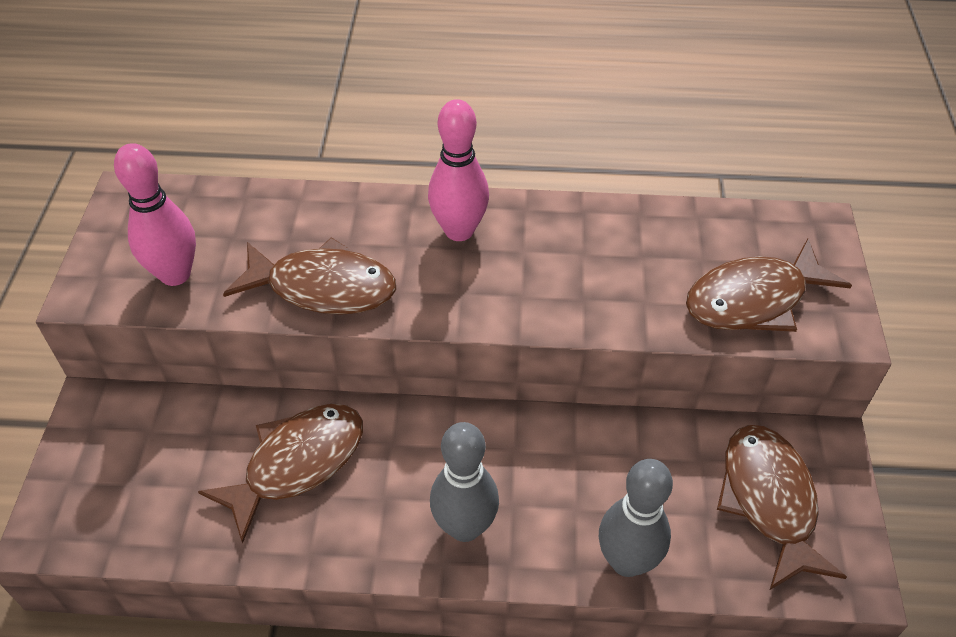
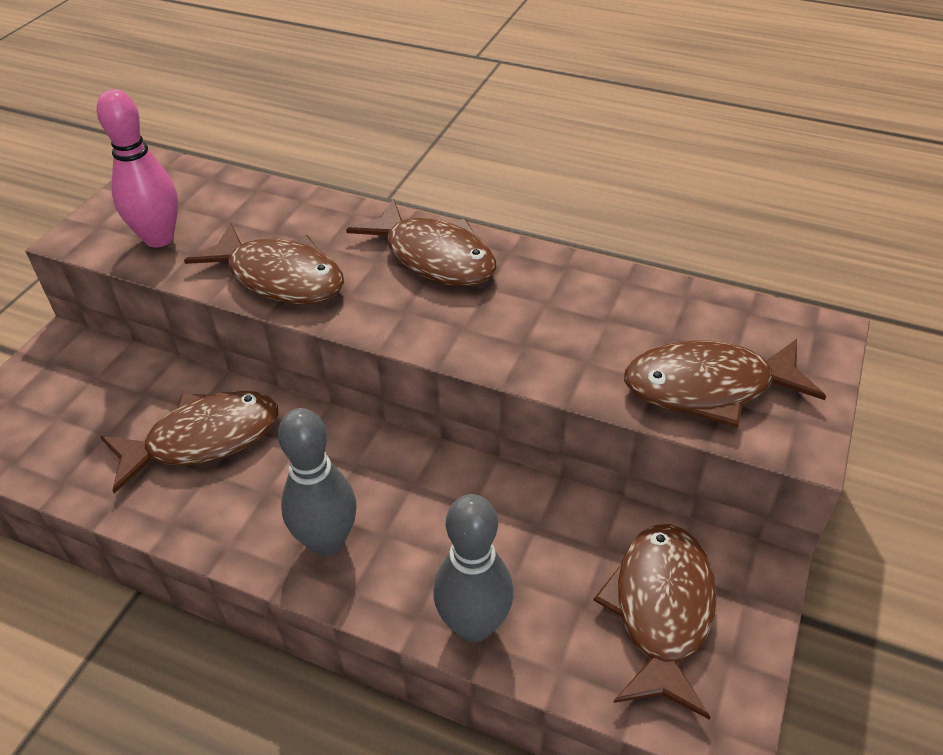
camera: 20 degrees right, 5 degrees down
pink bowling pin [428,99,489,241] -> brown fish [346,199,496,286]

